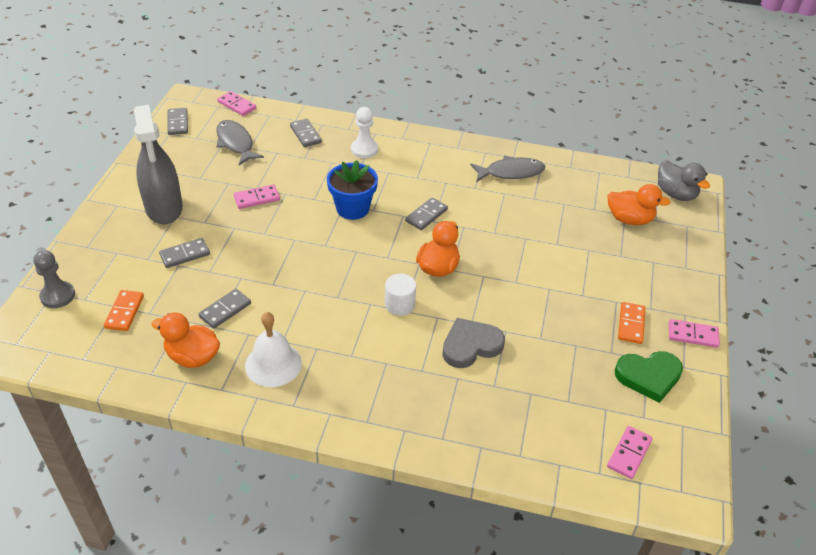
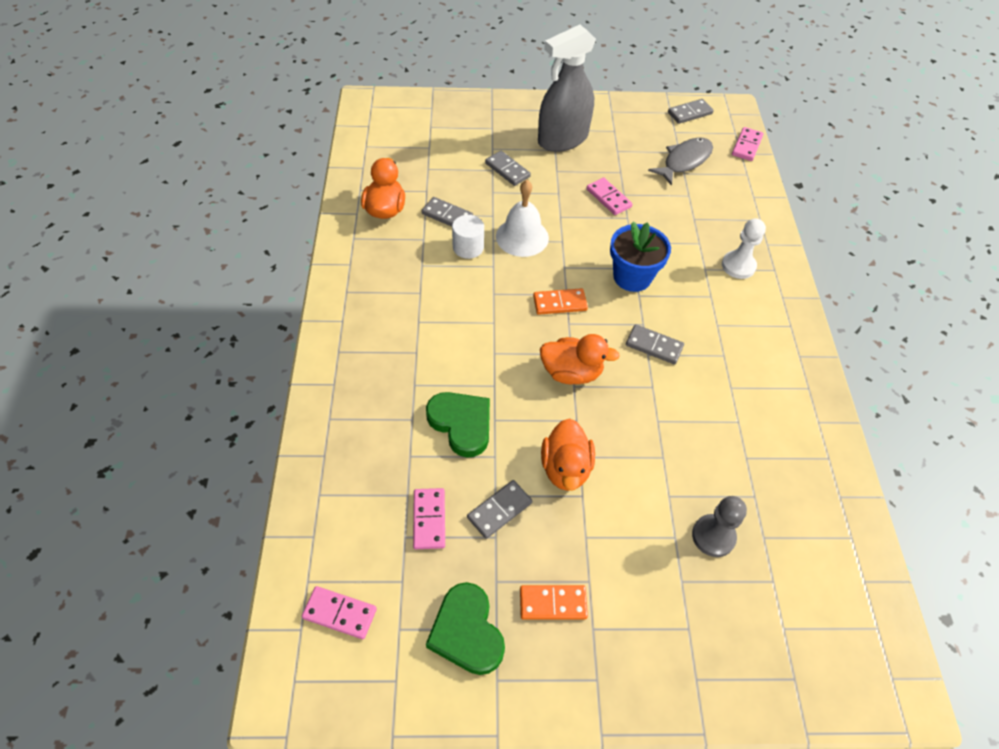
camera: 75 degrees right, 10 degrees up
grey pawn [33,250,75,308] -> grey pawn moved to [692,496,747,557]
orange domino [104,290,144,331] -> orange domino moved to [533,288,588,315]
white bell [245,312,302,387] -> white bell moved to [496,180,549,257]
grey domino [290,119,322,147] -> grey domino moved to [467,480,532,539]
white cylinder [385,274,416,316] -> white cylinder moved to [452,215,484,259]
grey heart [442,318,505,368] -> green heart [426,392,490,458]
grey fish [471,156,545,182] -> none
orange duck [607,184,671,225] -> orange duck moved to [541,418,595,491]
grey duck [658,161,710,201] -> none
pink domino [669,319,720,348] -> pink domino moved to [413,488,445,549]

